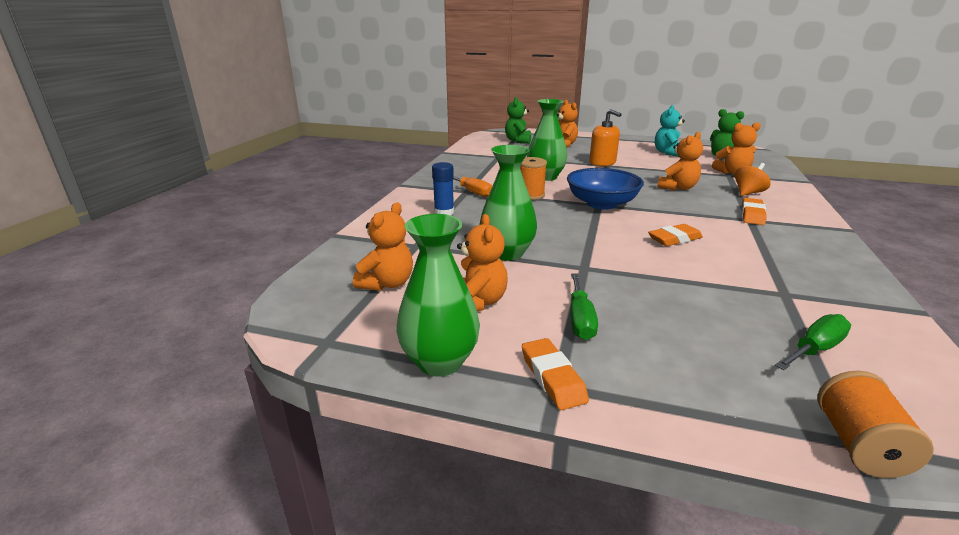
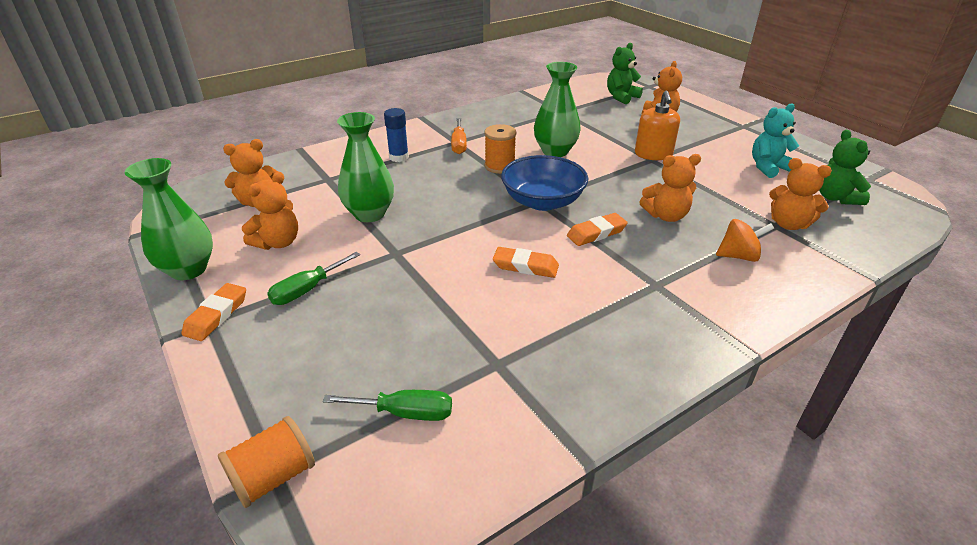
camera: 40 degrees right, 10 degrees up
orange eraser [742,198,767,225] -> orange eraser moved to [567,213,628,246]

